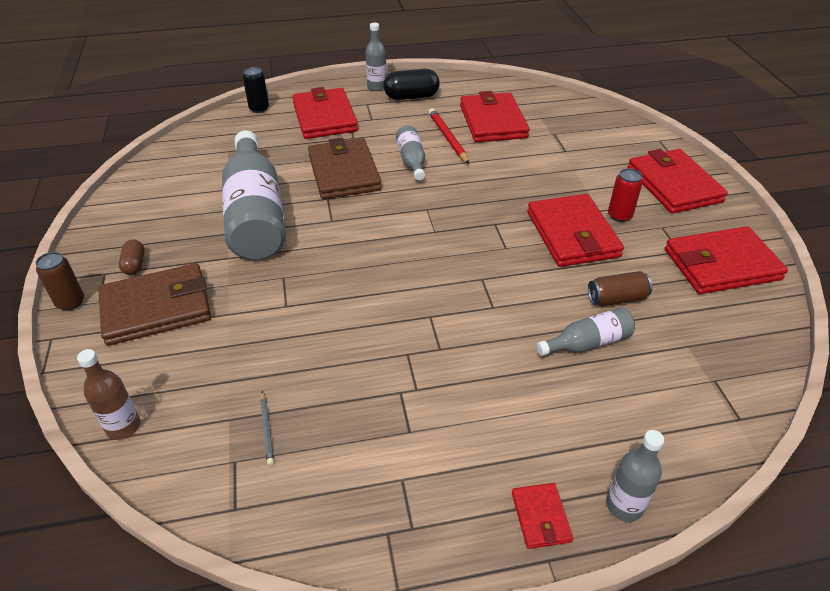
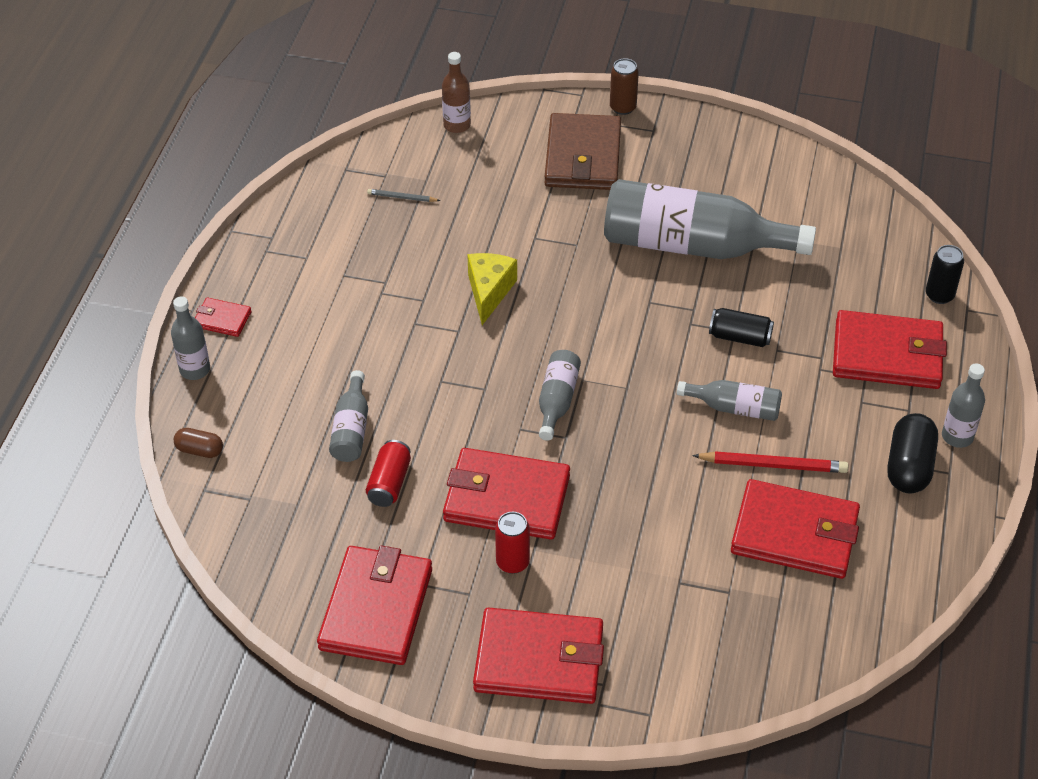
camera: 115 degrees right, 5 degrees up
brown capsule [119,240,145,275] -> brown capsule moved to [174,428,223,458]
brown wallet [308,137,382,199] -> black can [709,308,774,347]
brown can [588,271,652,306] -> red can [366,440,411,507]
none -> yellow cheese [467,253,517,325]
none -> grey bottle [539,350,581,441]

